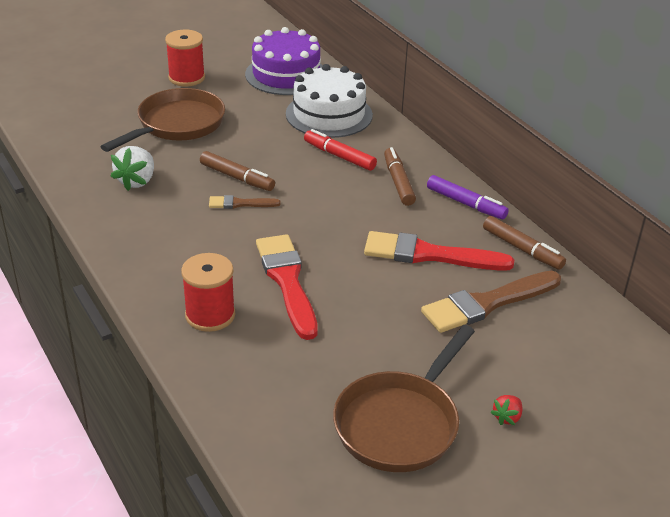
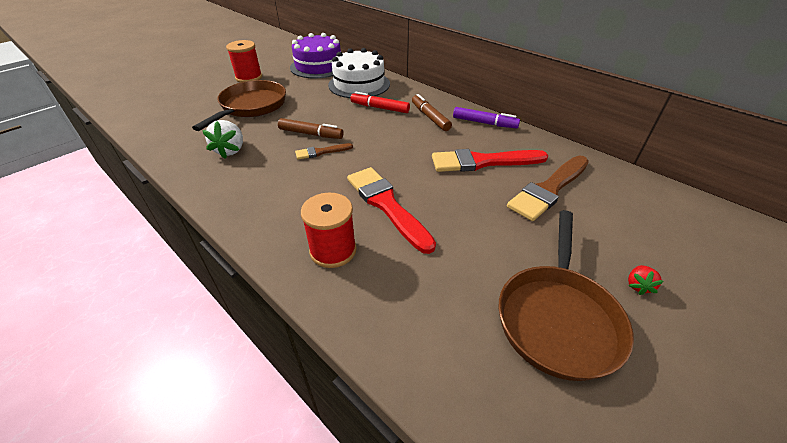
camera: 15 degrees left, 5 degrees up
brown marker [483,216,566,270] -> none

